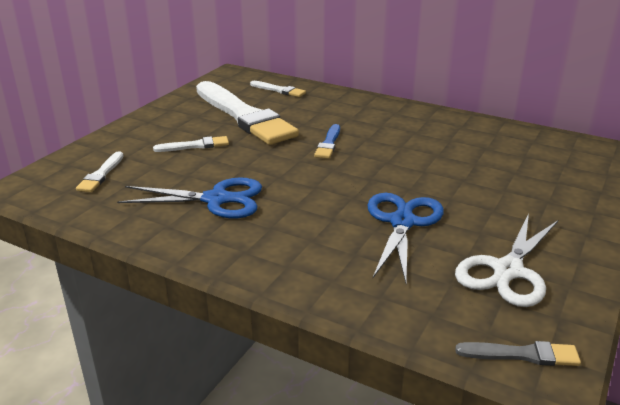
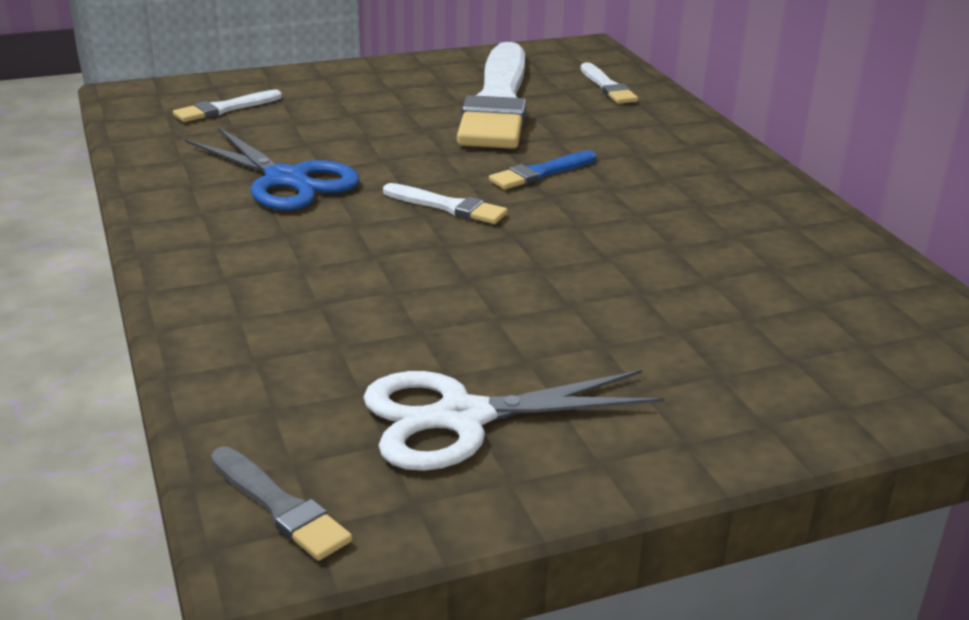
camera: 40 degrees right, 0 degrees up
white brush [153,136,229,152] -> white brush moved to [383,183,508,224]
blue scissors [367,193,444,283] -> none

